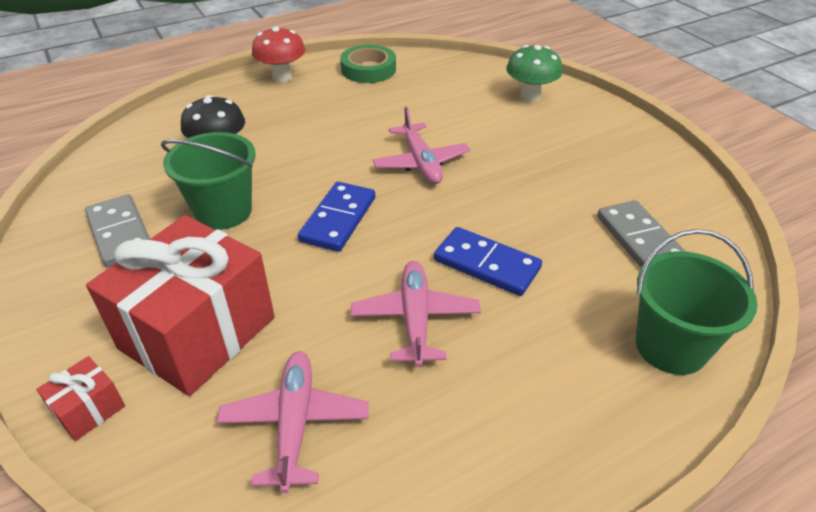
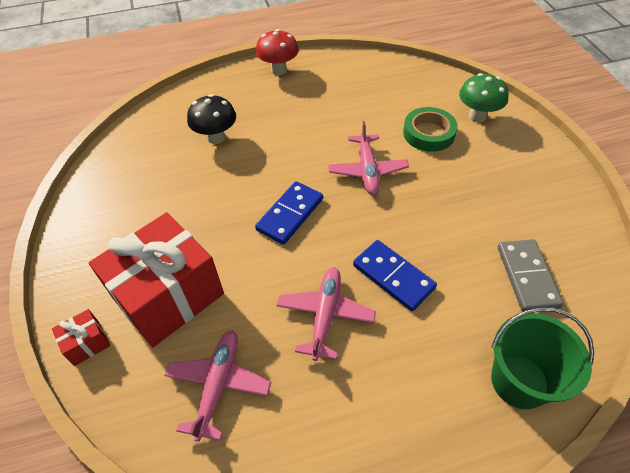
camera: 15 degrees right, 10 degrees up
grey domino [85,194,150,268] -> none
green bucket [161,132,256,230] -> none
green tape [340,45,396,83] -> green tape moved to [403,107,458,152]

